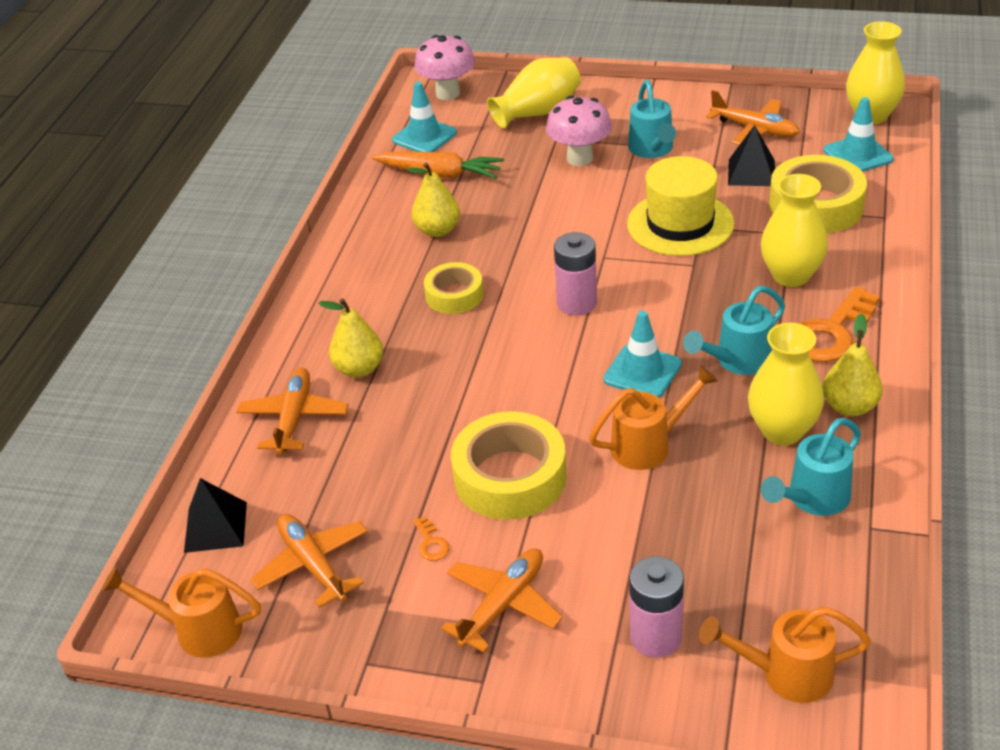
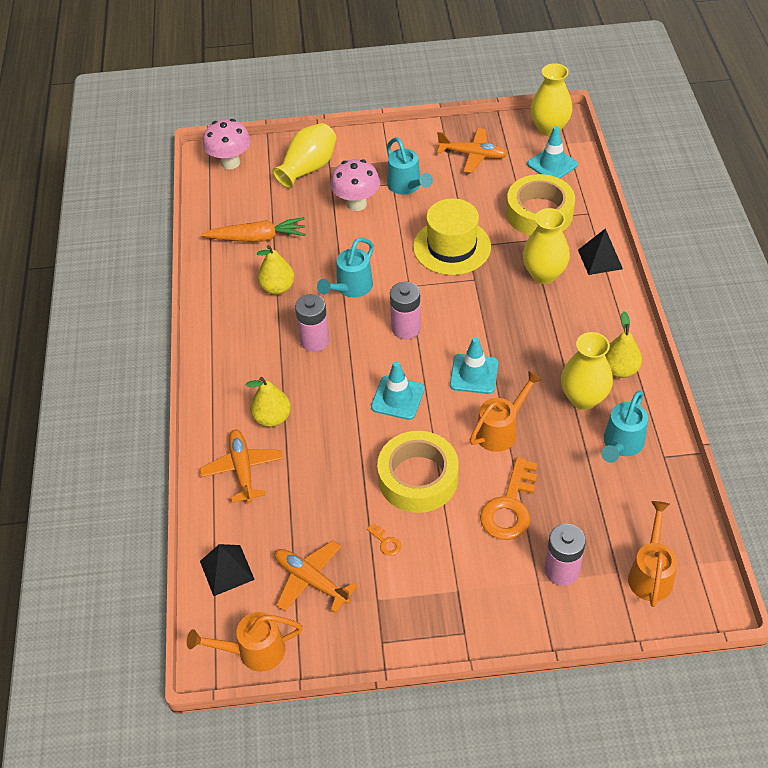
camera: 20 degrees left, 10 degrees up
turquoise traffic cone [392,82,457,152] -> turquoise traffic cone moved to [371,361,425,420]
yellow tape [424,262,483,314] -> pink battery [295,294,329,352]
orange plane [441,549,562,653] -> none
turquoise watering can [683,286,785,375] -> turquoise watering can moved to [317,238,374,297]
orange watering can [699,606,871,703] -> orange watering can turned 120 degrees clockwise [628,501,678,607]
black pyramid [728,125,775,186] -> black pyramid moved to [578,229,623,275]
orange key [799,286,880,362] -> orange key moved to [480,457,537,540]

